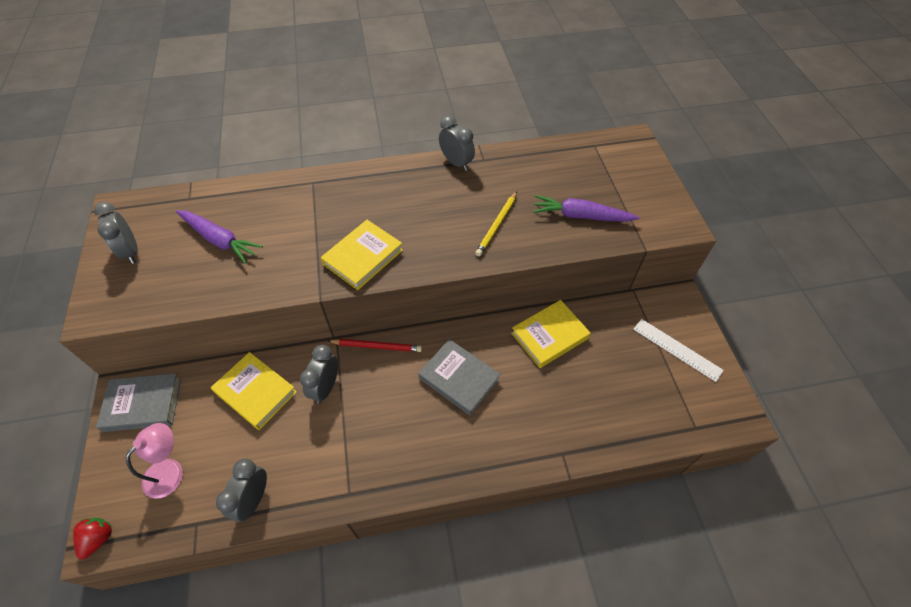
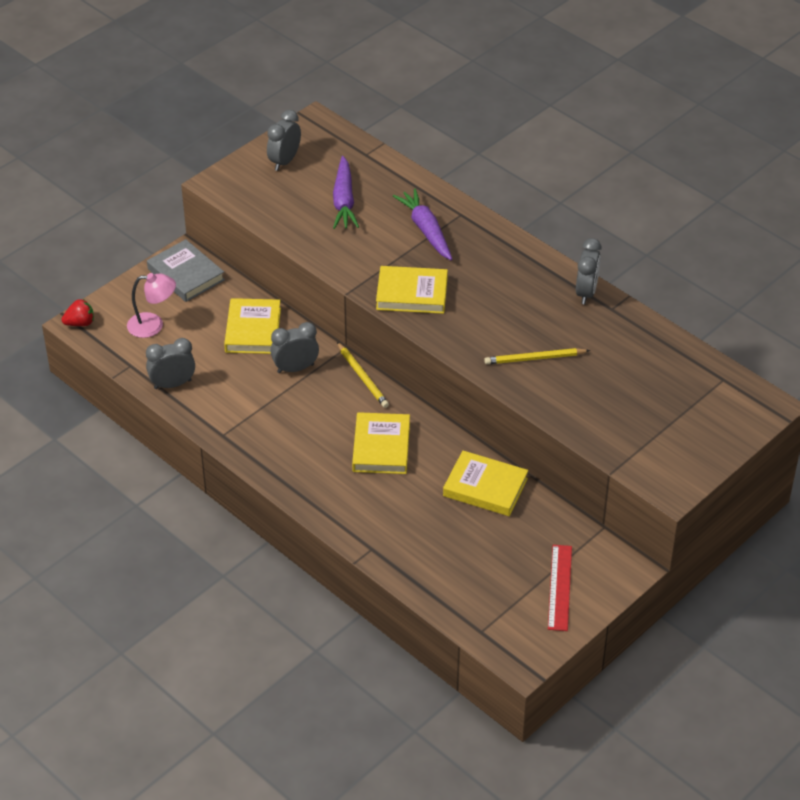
camera: 55 degrees right, 10 degrees down
red pencil [328,339,422,352] -> yellow pencil [337,342,389,408]
grey book [418,339,501,415] -> yellow book [352,412,410,474]
purple carrot [533,195,640,222] -> purple carrot moved to [393,188,452,260]
white ruler [633,319,724,382] -> red ruler [548,545,572,631]

